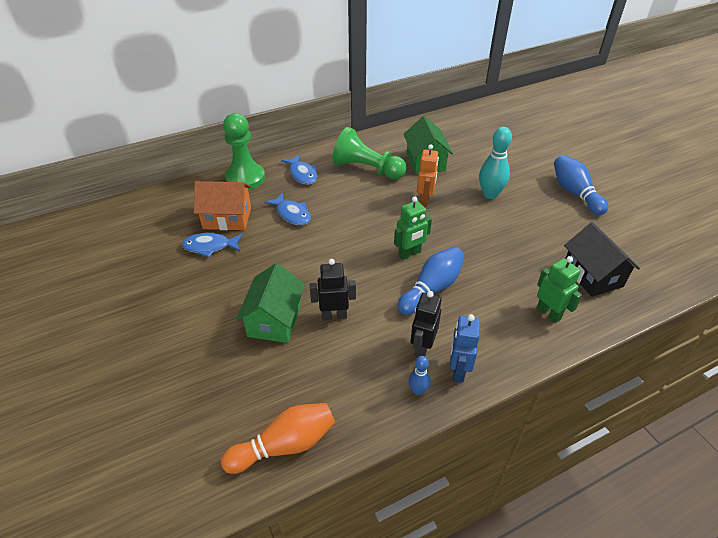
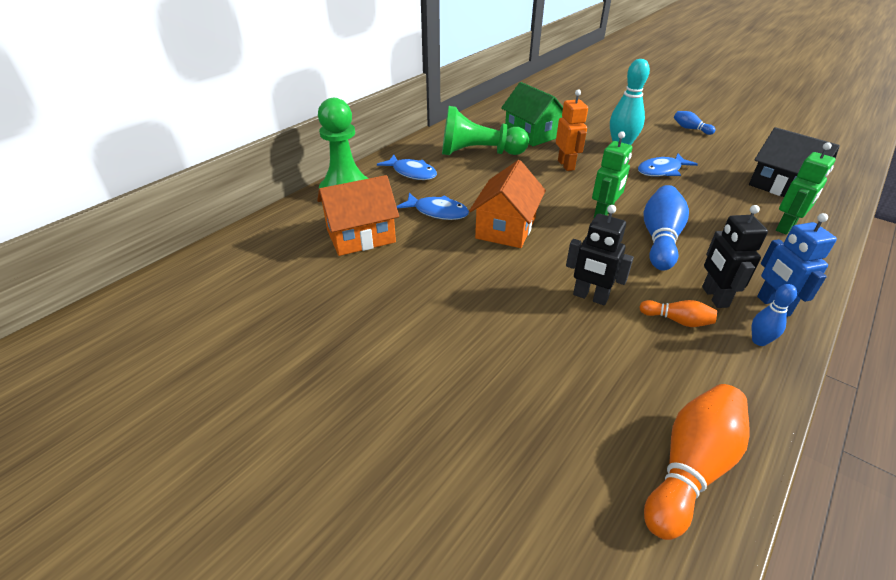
camera: 25 degrees left, 5 degrees down
blue fish [182,233,243,258] -> blue fish moved to [638,154,698,177]
green house [236,263,305,343] -> none
black robot [310,259,356,320] -> black robot turned 120 degrees counterclockwise [566,205,634,305]
green robot [537,256,582,323] -> green robot turned 105 degrees clockwise [776,142,836,235]
blue bowling pin [554,155,608,215] -> blue bowling pin [674,111,716,135], size x0.53
none -> orange house [469,160,546,248]
none -> orange bowling pin [639,300,717,327]

